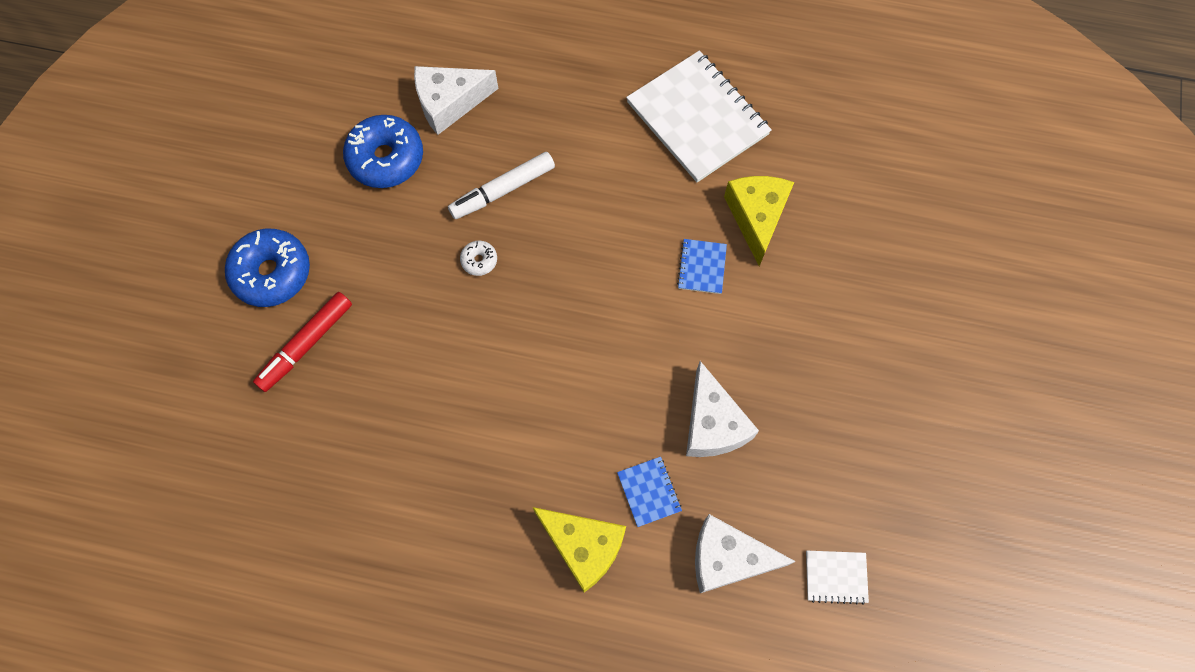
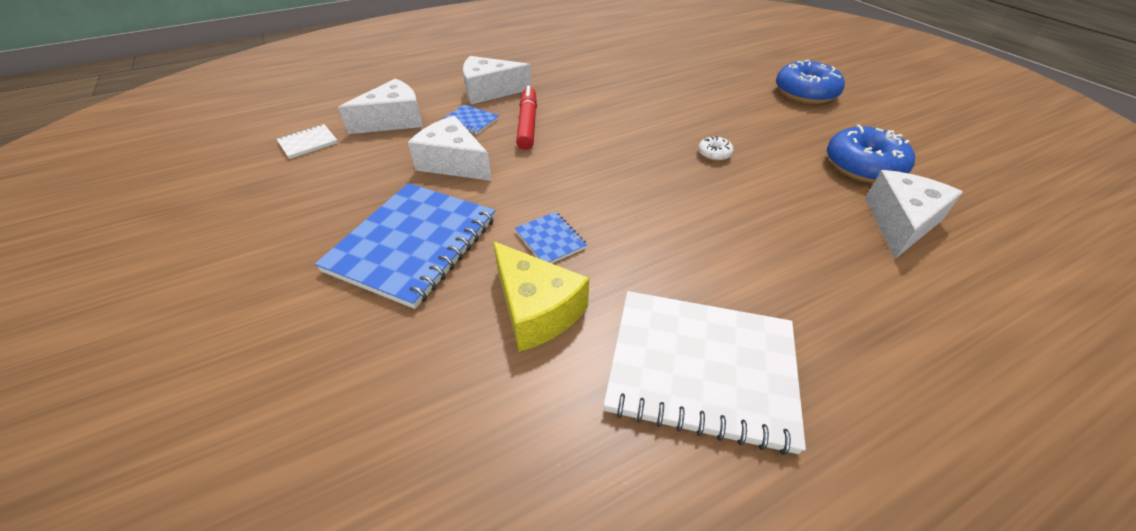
camera: 140 degrees right, 25 degrees down
red marker [253,292,352,392] -> red marker moved to [516,86,537,150]
white marker [448,152,555,219] -> none
yellow cheese [533,507,626,593] -> white cheese [463,56,531,104]
none -> blue notebook [315,183,495,309]

